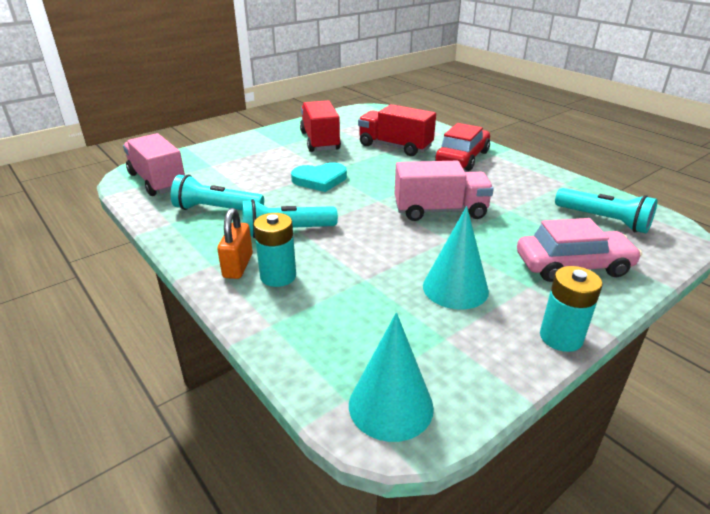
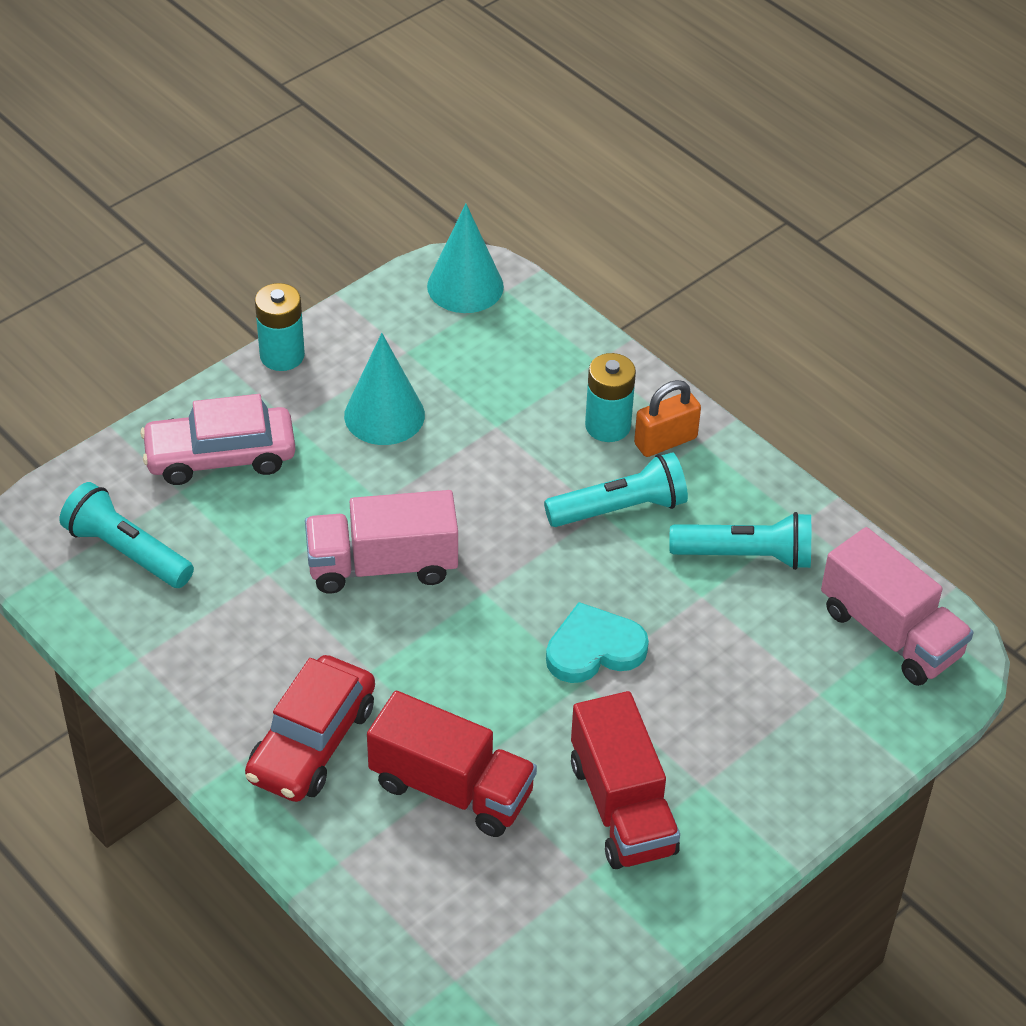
camera: 175 degrees right, 15 degrees up
orange padlock [217,208,253,279] -> orange padlock turned 60 degrees clockwise [634,380,701,457]

